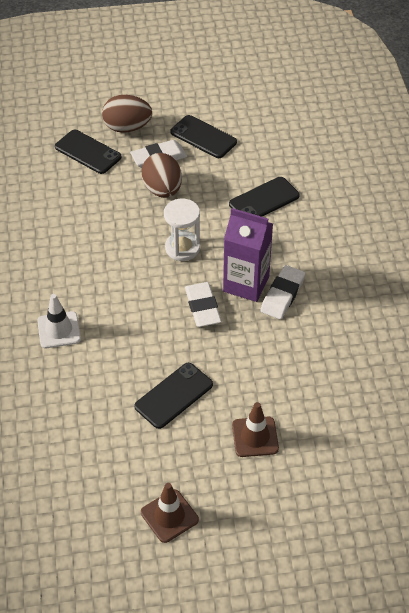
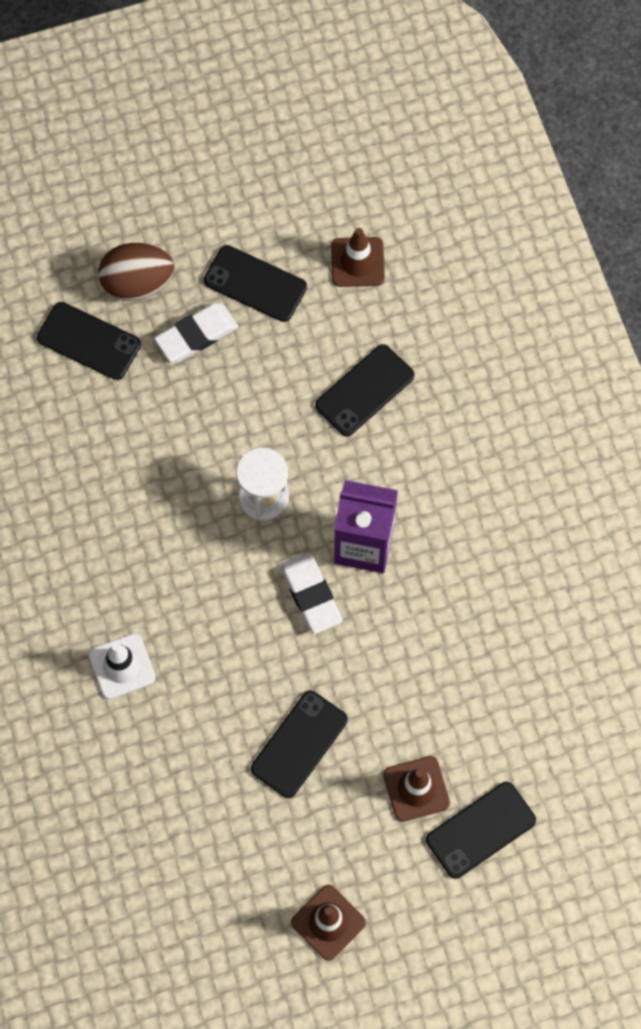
camera: 10 degrees left, 20 degrees up
brown egg [142,153,182,198] -> none
white eraser [260,265,305,319] -> none
none -> brown traffic cone [331,228,385,287]
none -> black phone [426,782,536,879]

